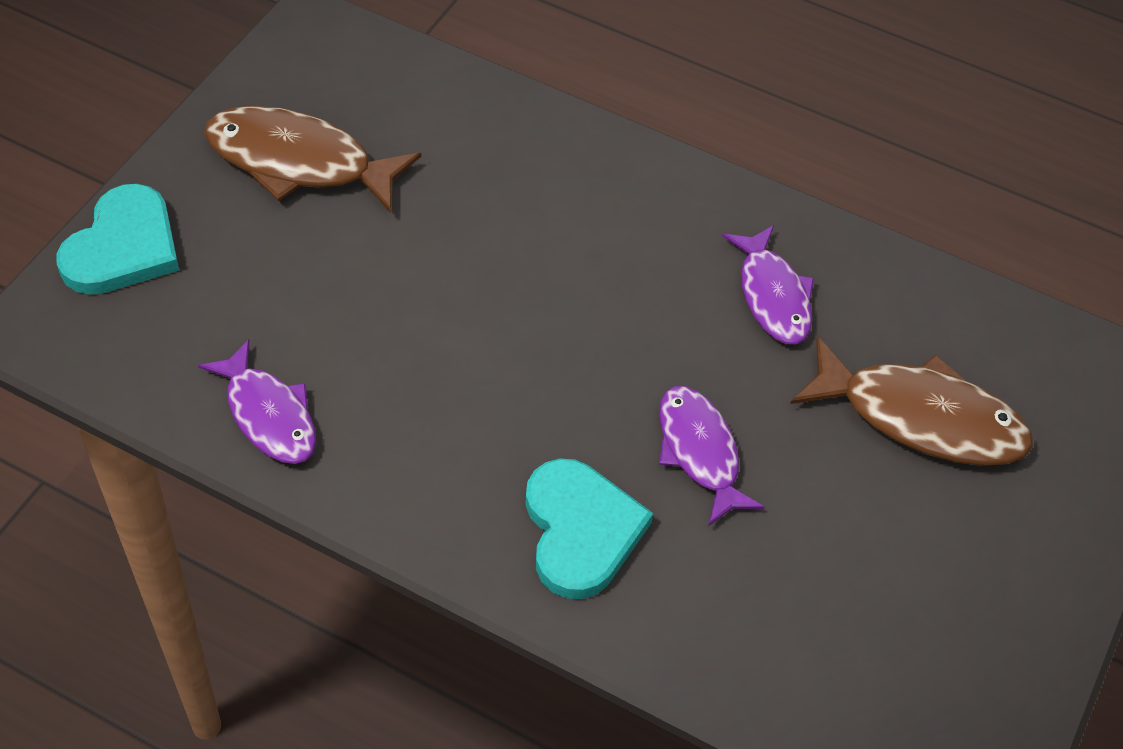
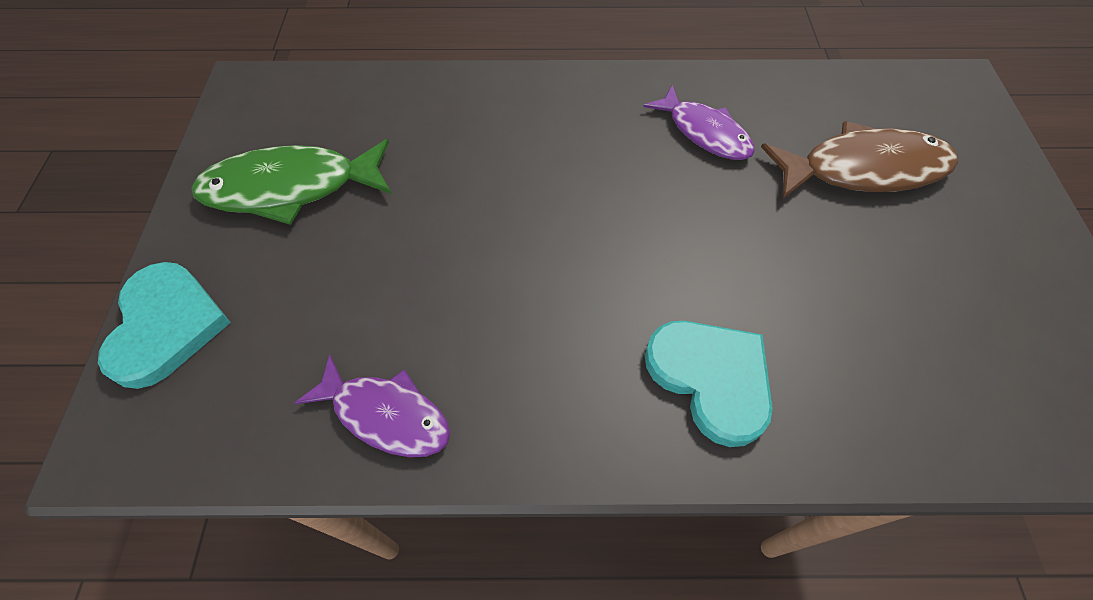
camera: 25 degrees left, 5 degrees up
brown fish [204,106,421,213] -> green fish [191,139,392,225]
purple fish [659,386,765,526] -> none

